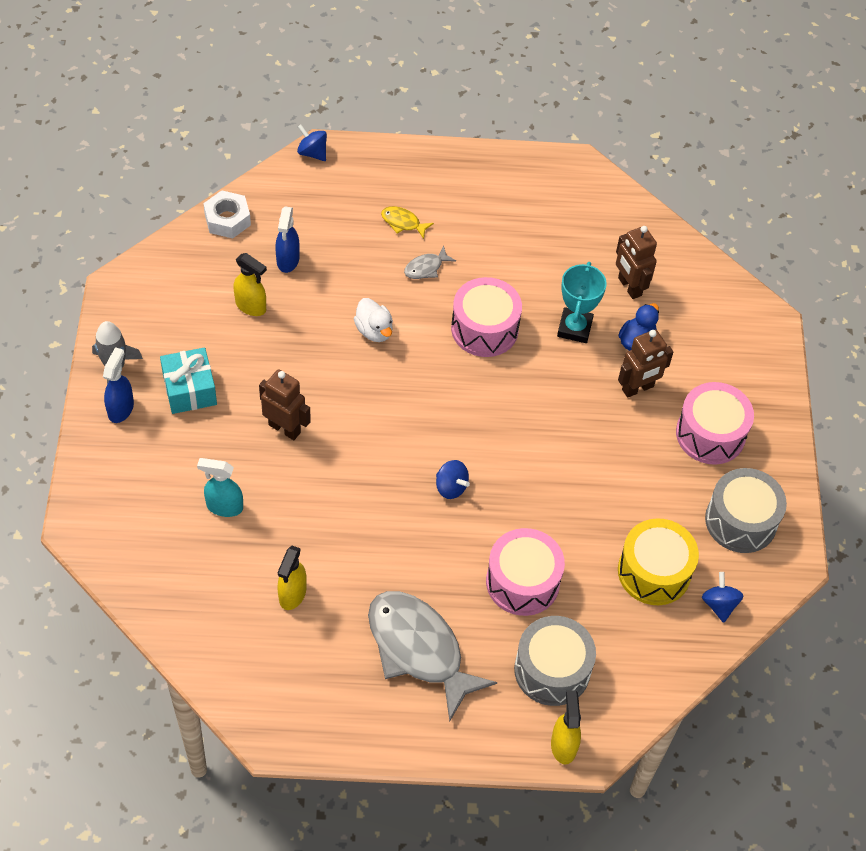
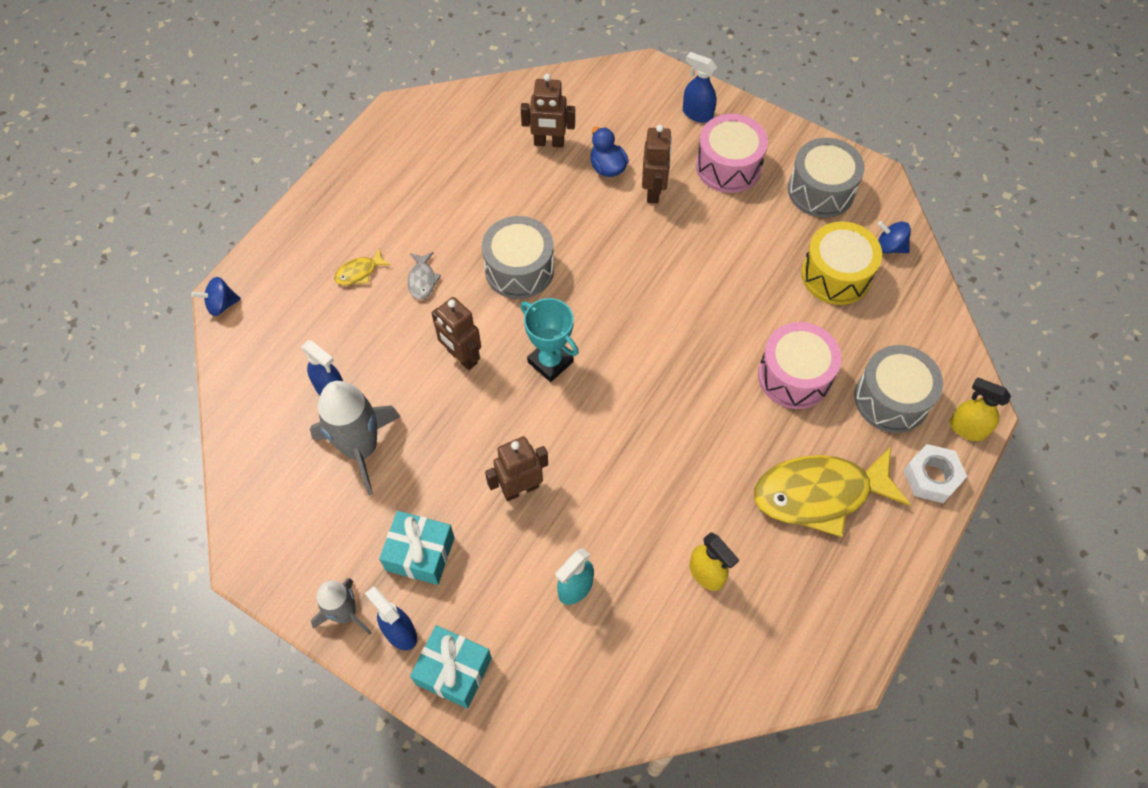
camera: 55 degrees left, 5 degrees up
white nut [203,191,251,238] -> white nut moved to [903,444,967,503]
yellow spray bottle [233,253,267,316] -> grey rocket [310,381,401,495]
white duck [354,298,393,342] -> brown robot [432,297,481,370]
grey fish [368,591,497,722] -> yellow fish [754,446,911,537]
blue spinning top [436,460,470,499] -> none
pink drum [451,277,522,357] -> grey drum [482,216,554,299]
turquoise trophy [557,262,607,343] -> turquoise trophy moved to [521,298,579,382]
none -> turquoise gift [410,625,492,709]
none -> blue spray bottle [683,52,717,123]

